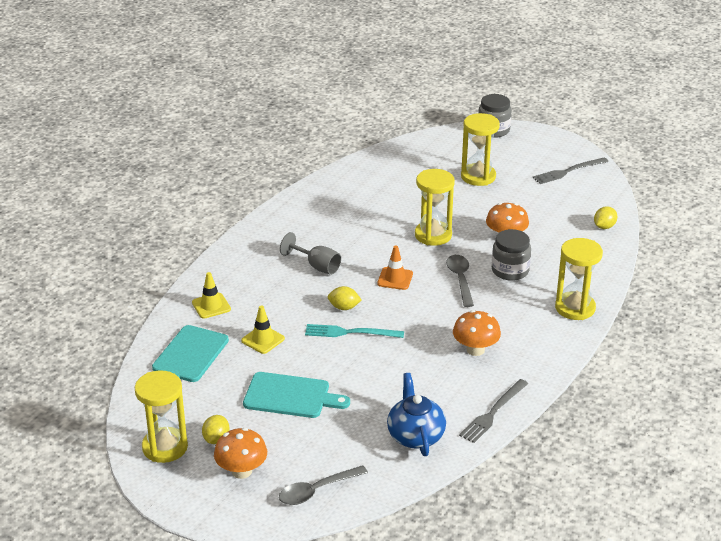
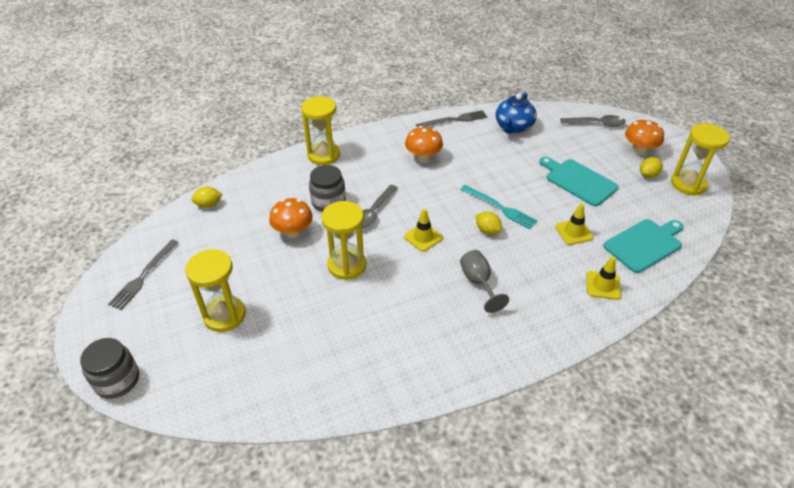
camera: 145 degrees left, 10 degrees up
orange traffic cone [377,246,413,290] -> yellow traffic cone [404,208,443,252]
grey fork [533,157,609,184] -> grey fork turned 105 degrees clockwise [108,240,179,310]

